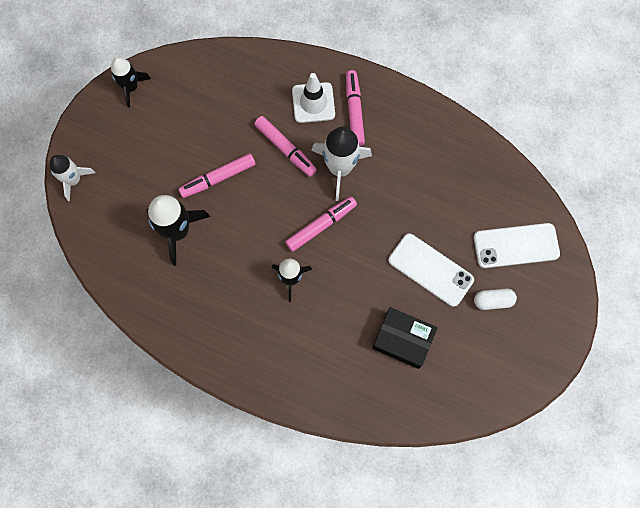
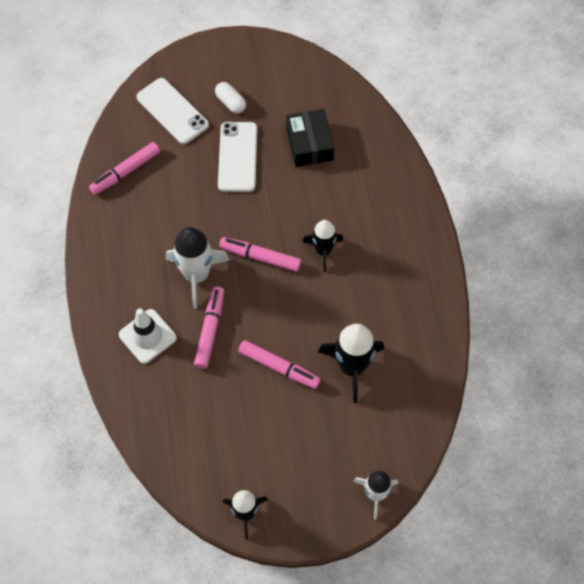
camera: 125 degrees left, 10 degrees down
pink marker [346,70,365,146] -> pink marker moved to [89,142,160,195]

